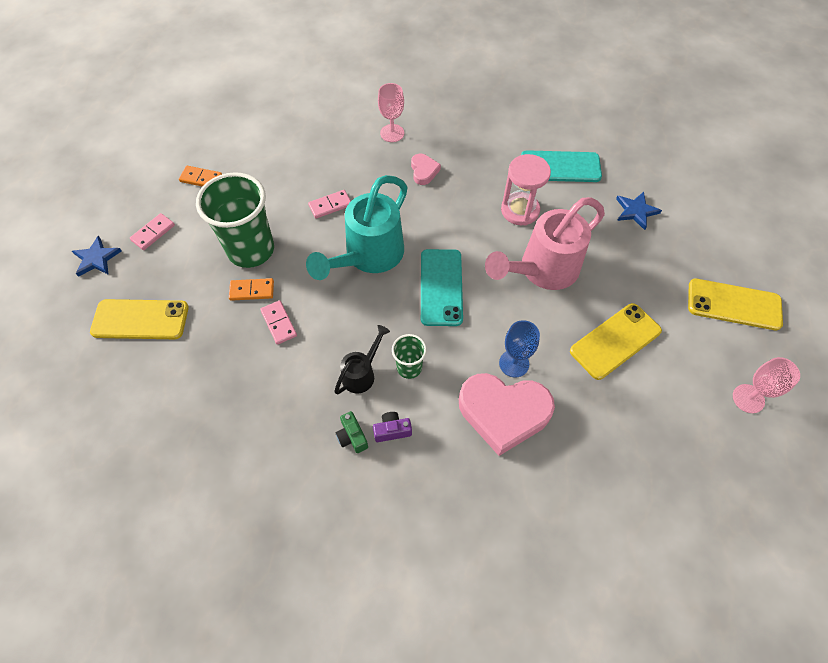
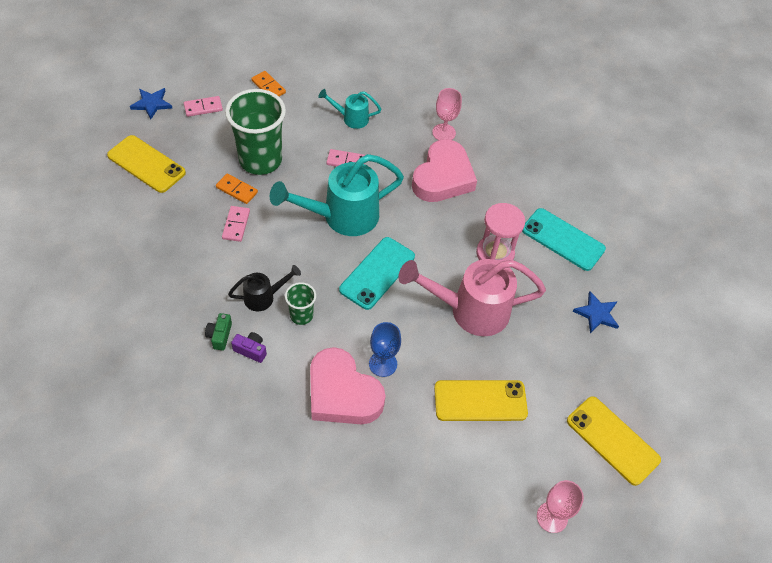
camera: 30 degrees right, 5 degrees down
pink heart [411,154,441,185] -> pink heart [412,139,477,202], size x2.14
none -> turquoise watering can [318,89,381,129]

